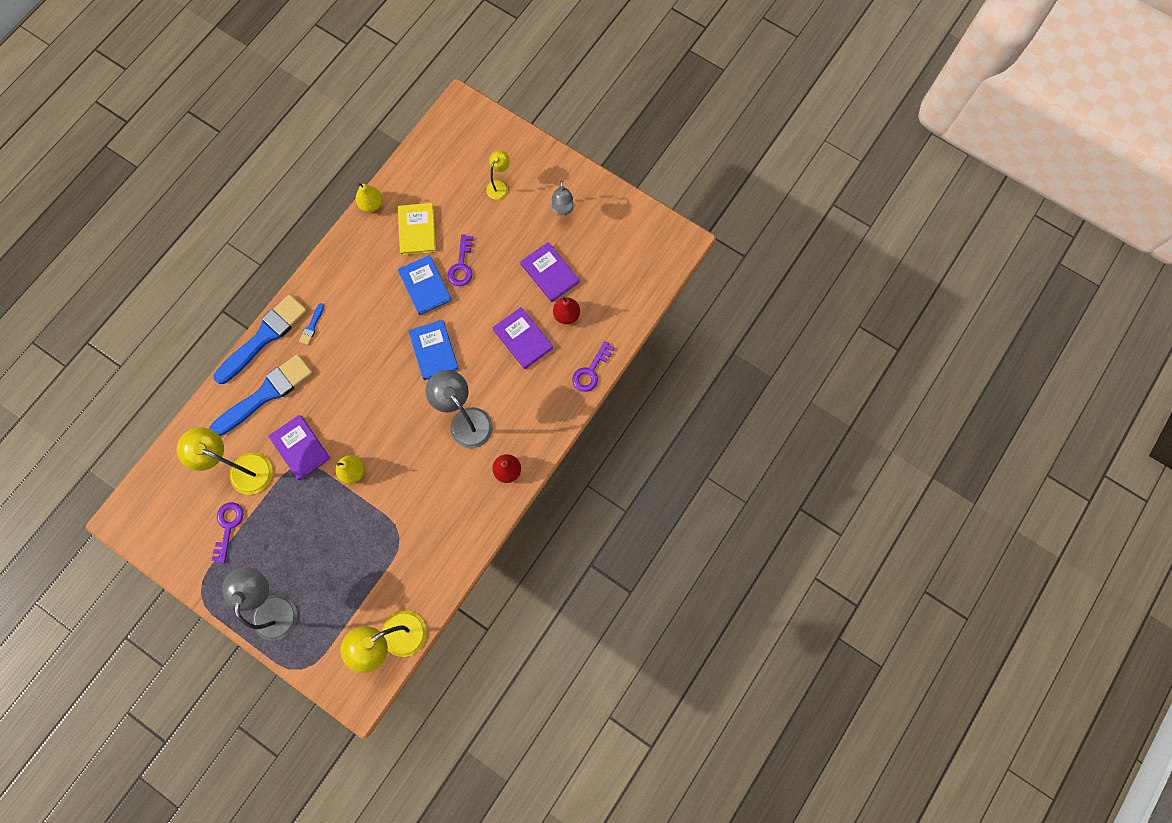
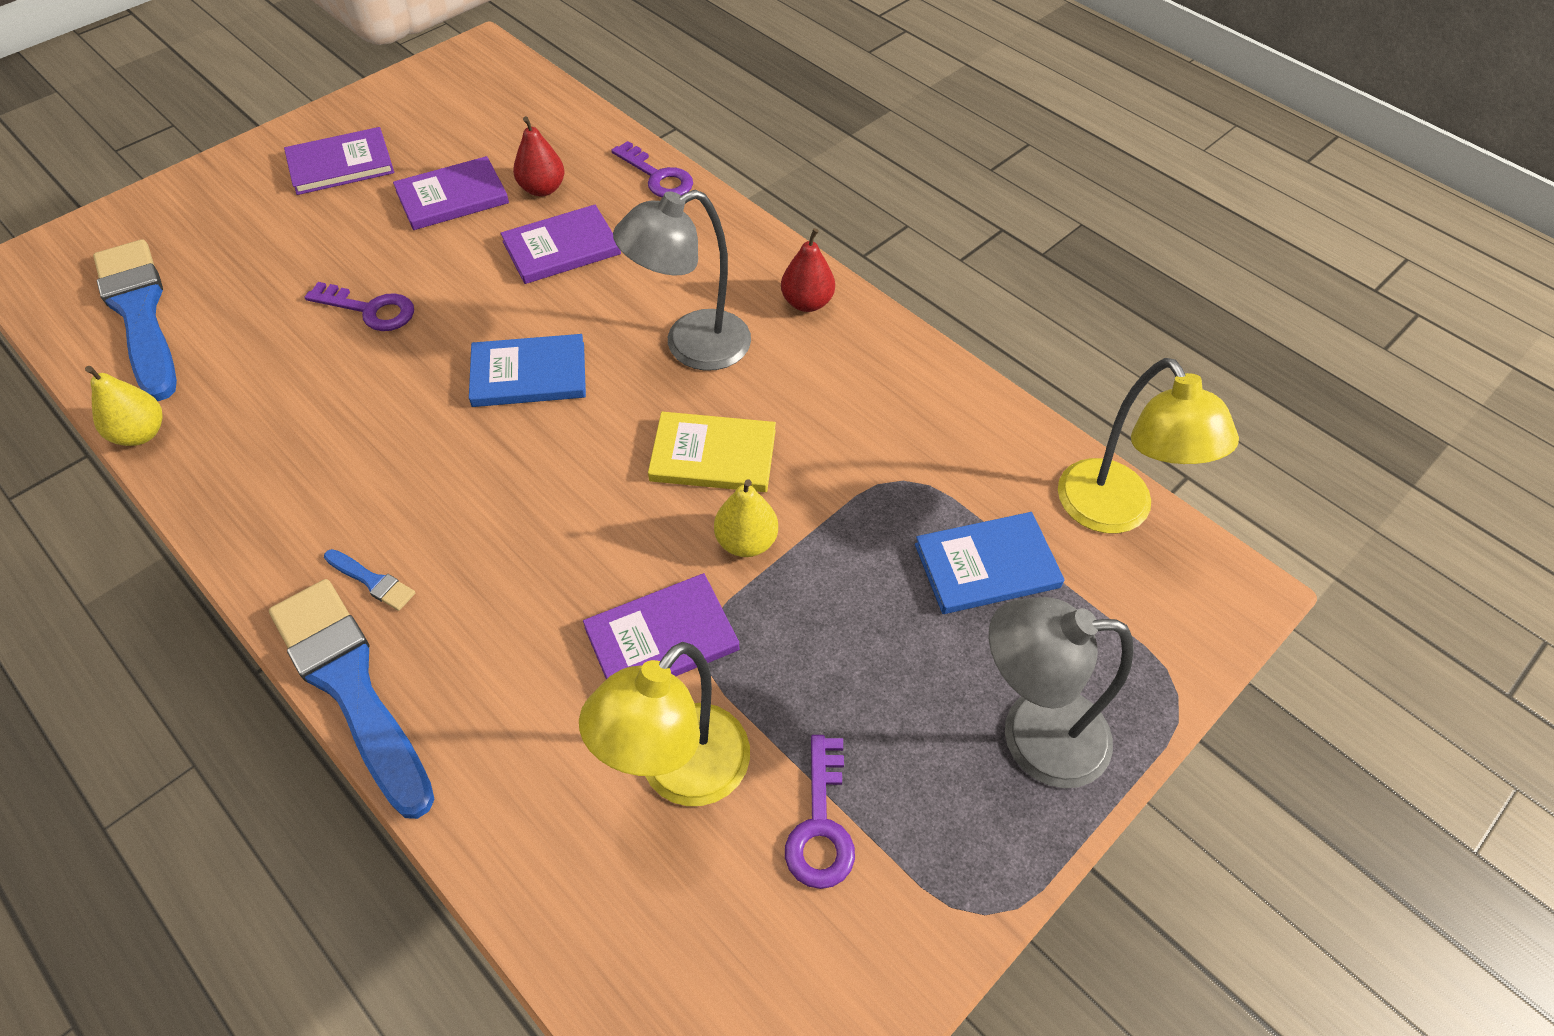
camera: 80 degrees left, 20 degrees down
blue brush [209,354,313,436] -> blue brush moved to [93,239,177,401]
purple key [212,502,244,563] -> purple key turned 105 degrees counterclockwise [785,735,855,889]
yellow book [398,203,436,255] -> yellow book moved to [648,412,776,492]
blue book [398,255,452,315] -> blue book moved to [915,512,1065,614]
yellow lamp [486,150,510,200] -> none
grey lamp [552,181,574,215] -> purple book [284,127,394,195]

